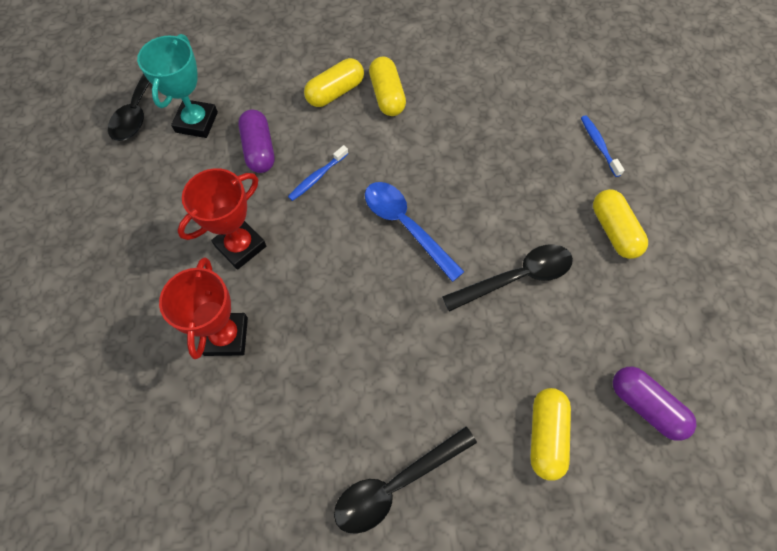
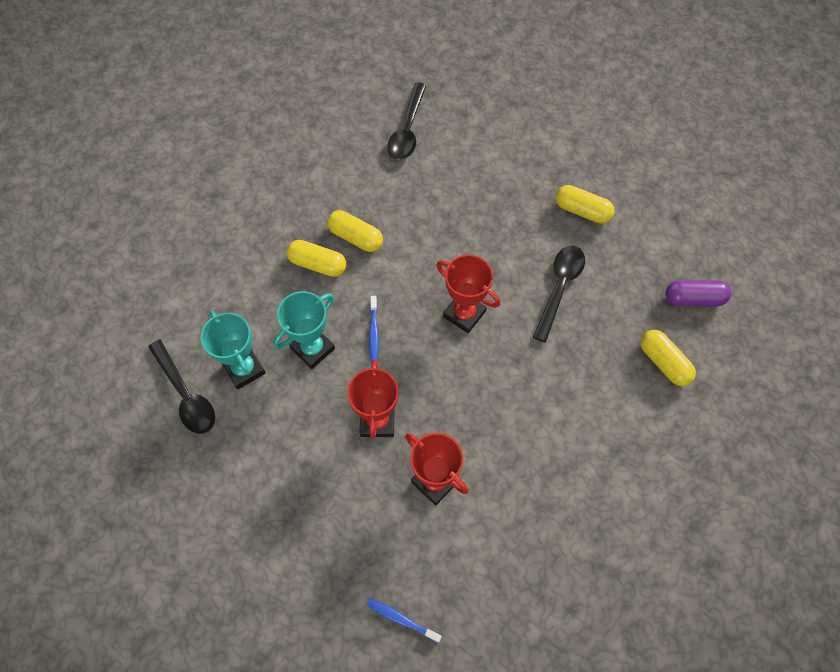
camera: 45 degrees left, 0 degrees up
purple capsule [238,109,275,173] -> turquoise trophy [274,291,335,369]
yellow capsule [304,58,364,107] -> yellow capsule turned 75 degrees counterclockwise [287,240,346,277]
black spoon [334,426,477,534] -> black spoon moved to [388,82,427,160]
blue spoon [365,182,464,282] -> red trophy [436,255,500,333]
blue toothbrush [581,115,624,177] -> blue toothbrush moved to [367,599,442,643]

